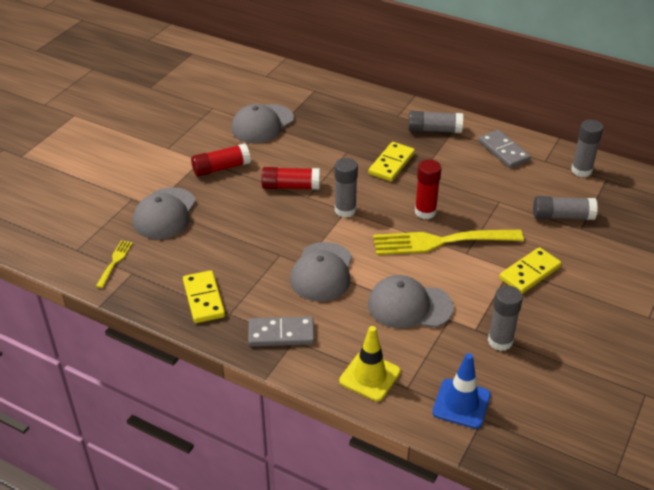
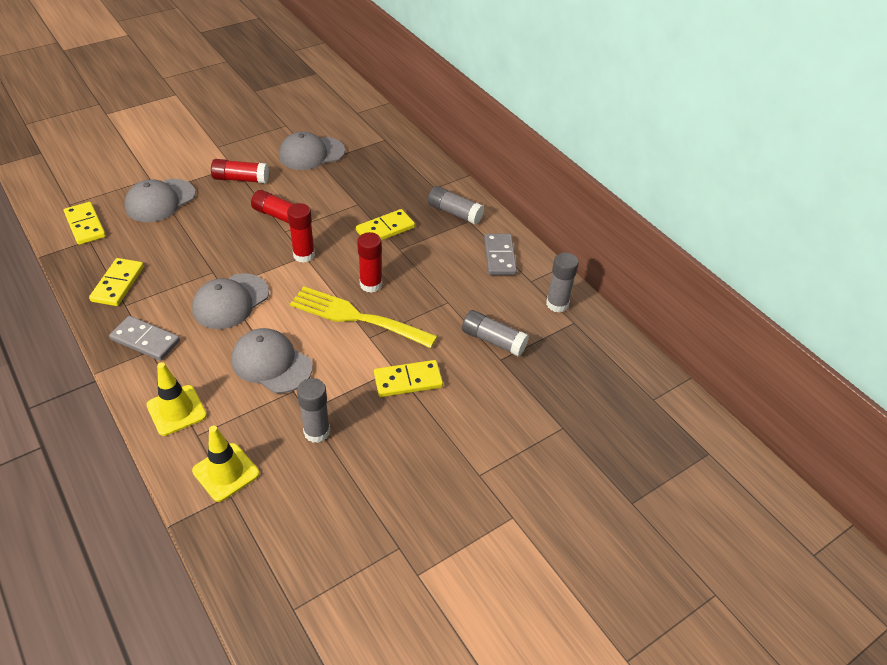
camera: 25 degrees right, 5 degrees up
yellow fork [96,240,133,288] -> yellow domino [64,202,106,245]
grey glue stick [335,158,358,218] -> red glue stick [287,203,315,263]
blue traffic cone [432,353,491,429] -> yellow traffic cone [192,426,259,502]

